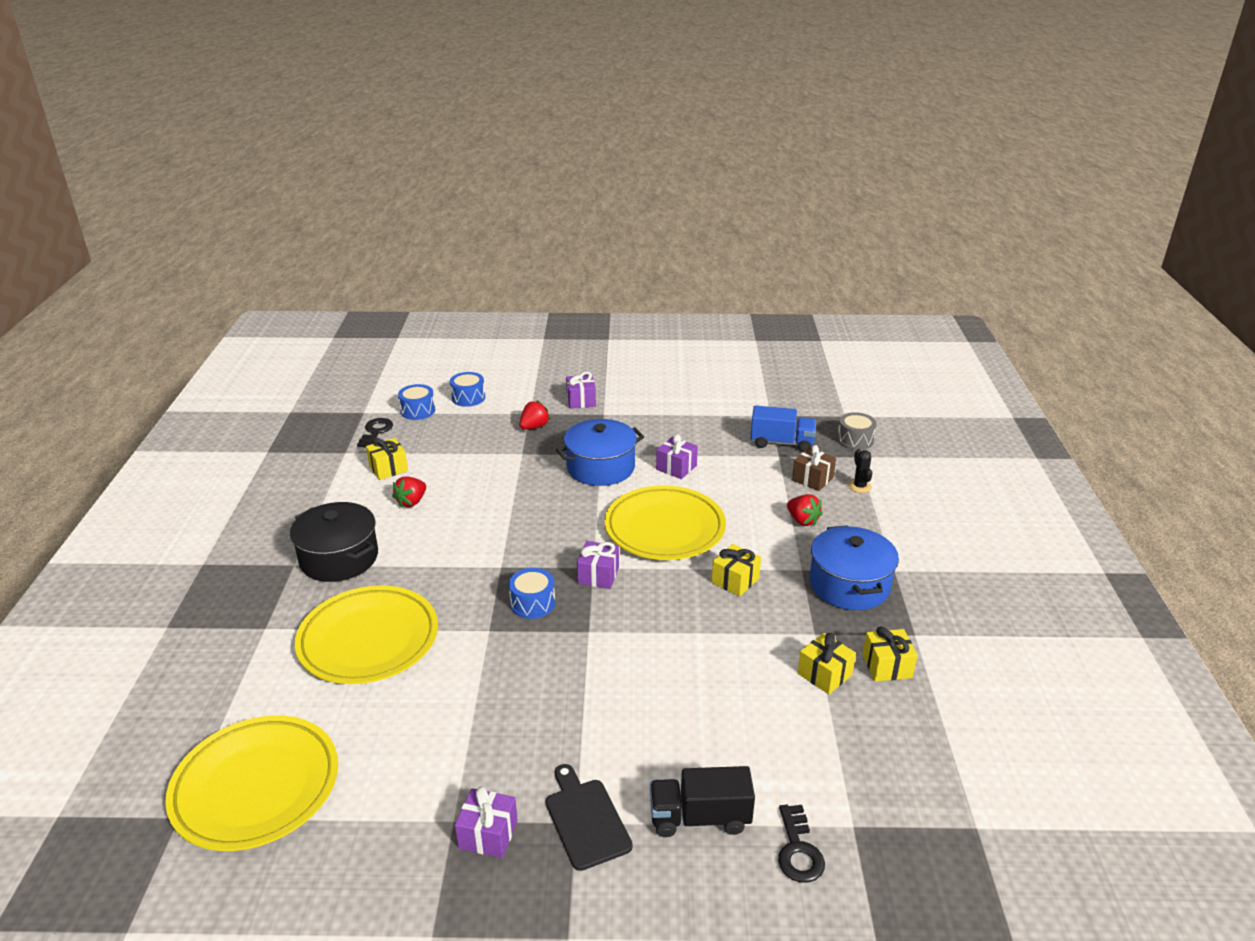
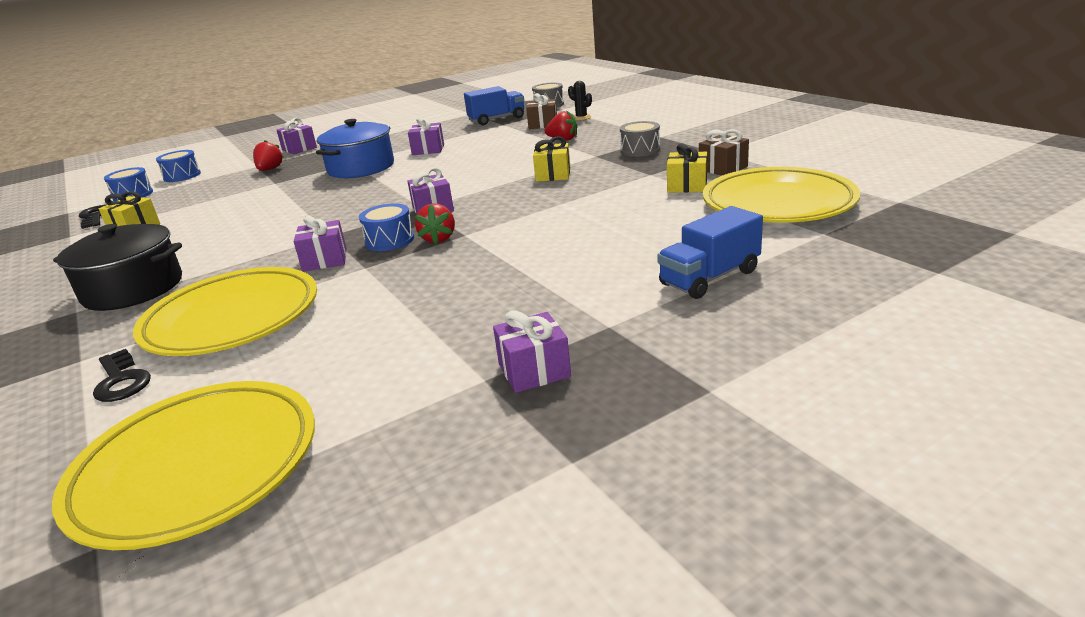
camera: 30 degrees left, 5 degrees down
red strawberry [392,476,426,508] -> red strawberry moved to [415,203,455,244]
black cutting board [546,764,633,871] -> none
yellow plate [604,486,726,560] -> yellow plate moved to [703,167,860,223]
black truck [650,766,755,837] -> blue truck [657,206,763,299]
black key [778,805,825,883] -> black key moved to [93,349,151,402]
blue pot [810,525,899,610] -> grey drum [620,121,660,157]
yellow gift [863,627,918,682] -> brown gift [699,129,749,175]
none -> purple gift [294,215,347,272]

